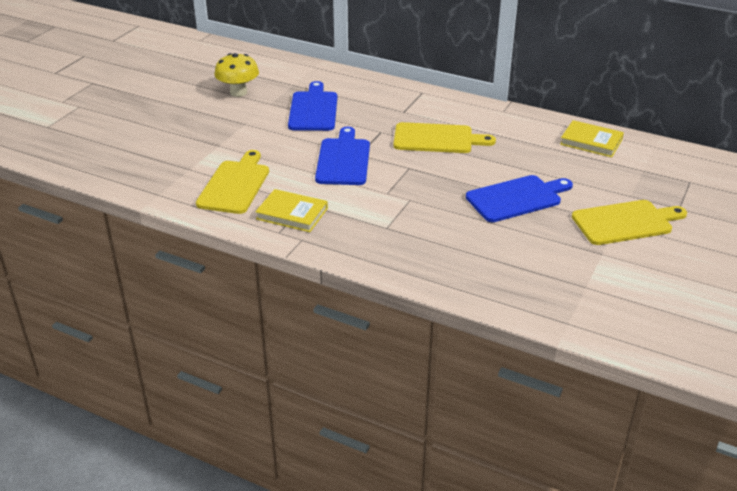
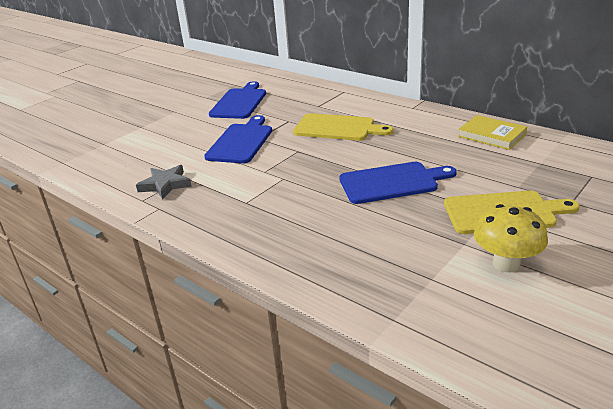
camera: 15 degrees right, 5 degrees down
yellow cutting board [196,150,269,214] -> none
yellow mushroom [214,53,259,97] -> yellow mushroom moved to [474,204,548,272]
yellow book [255,189,328,232] -> grey star [136,165,192,200]

